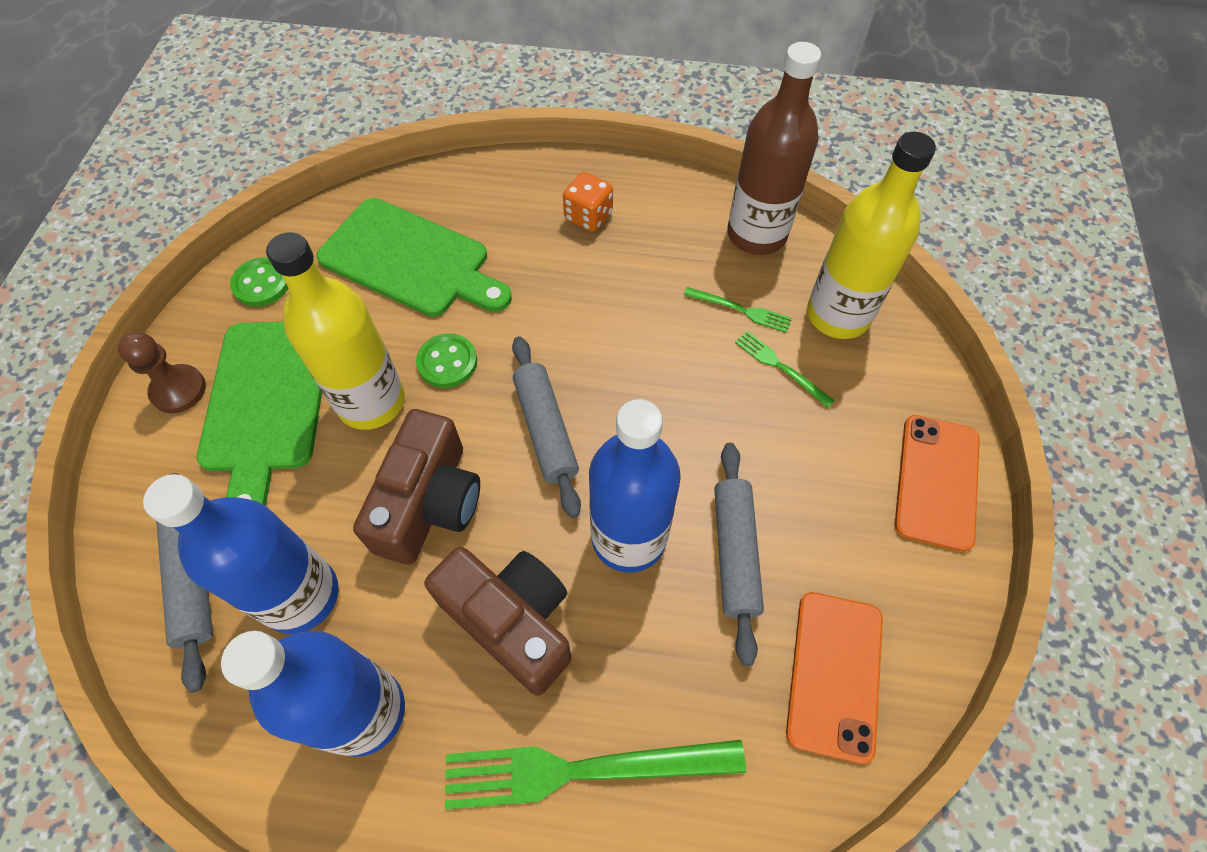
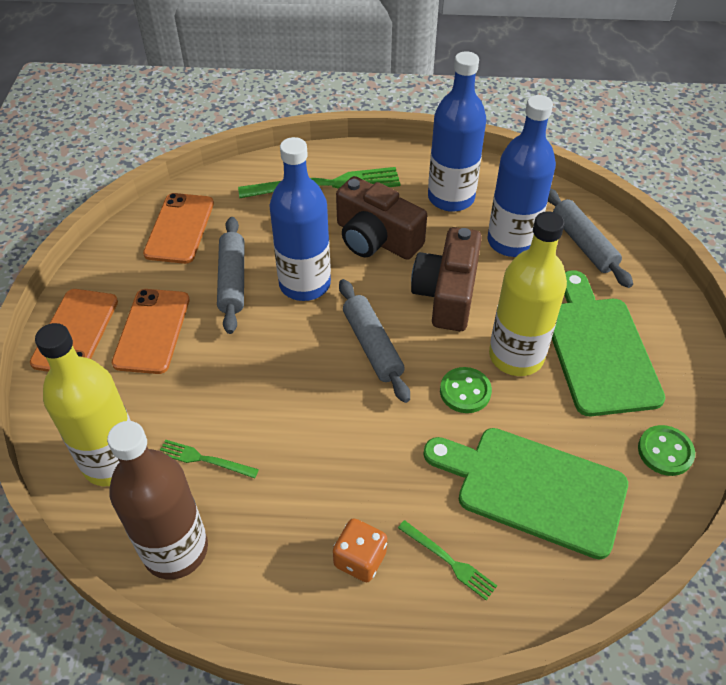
camera: 175 degrees right, 10 degrees down
brown pawn [118,332,206,413] -> none
green fork [735,331,835,408] -> green fork moved to [398,520,497,600]
none -> orange phone [112,289,190,374]

